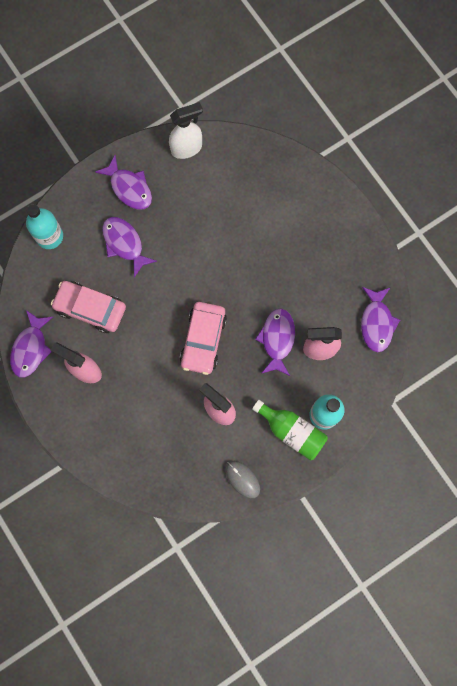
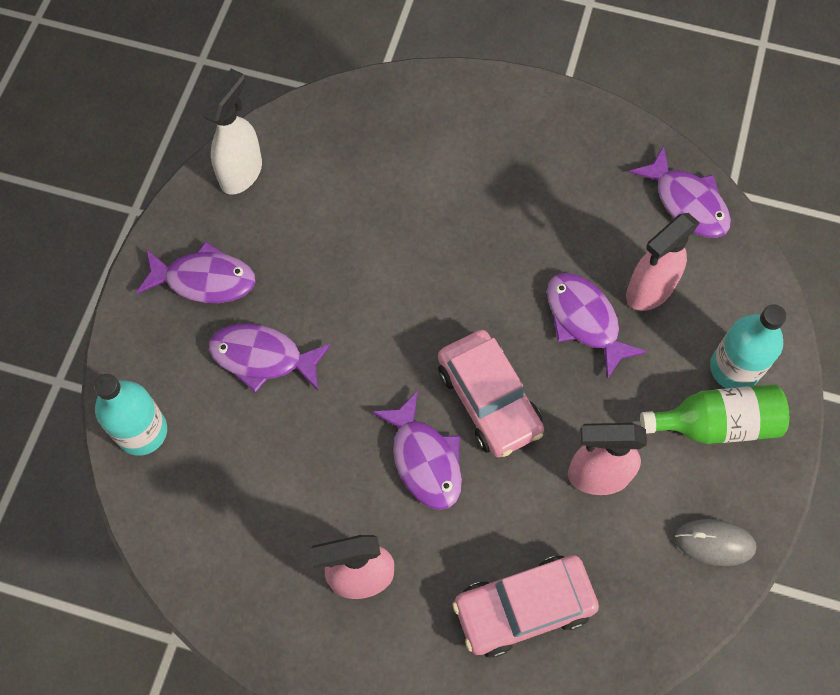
camera: 40 degrees left, 10 degrees down
purple fish [10,310,53,378] -> purple fish moved to [371,390,462,510]
pink car [51,281,126,333] -> pink car moved to [452,555,599,658]

